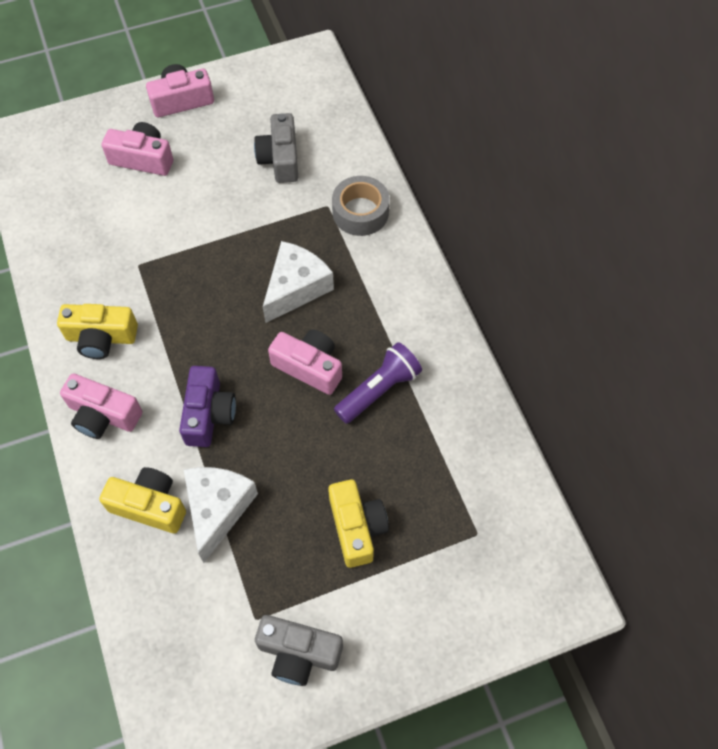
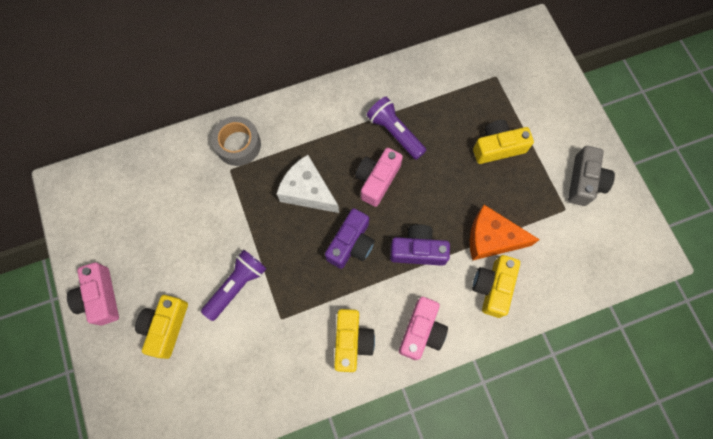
camera: 90 degrees left, 10 degrees up
pink camera [102,122,173,176] -> yellow camera [135,295,188,359]
white cheese [184,467,258,563] -> orange cheese [470,205,540,261]
grey camera [254,113,298,183] -> none
none -> purple flashlight [201,250,267,321]
none -> purple camera [325,208,375,269]

